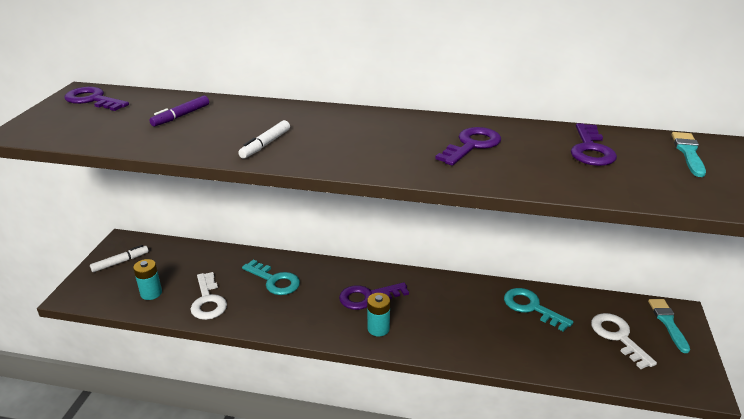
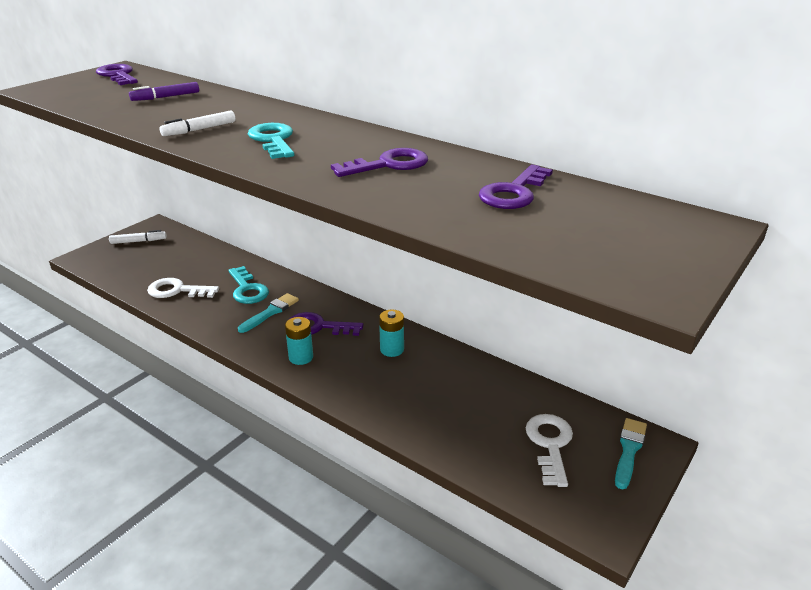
camera: 25 degrees right, 0 degrees up
turquoise battery [133,259,162,300] -> turquoise battery moved to [379,310,404,357]
white key [191,272,227,320] -> white key turned 90 degrees clockwise [147,278,219,298]
turquoise key [504,288,573,332] -> turquoise key moved to [248,123,294,159]
turquoise brush [671,132,706,177] -> turquoise brush moved to [238,293,299,333]

